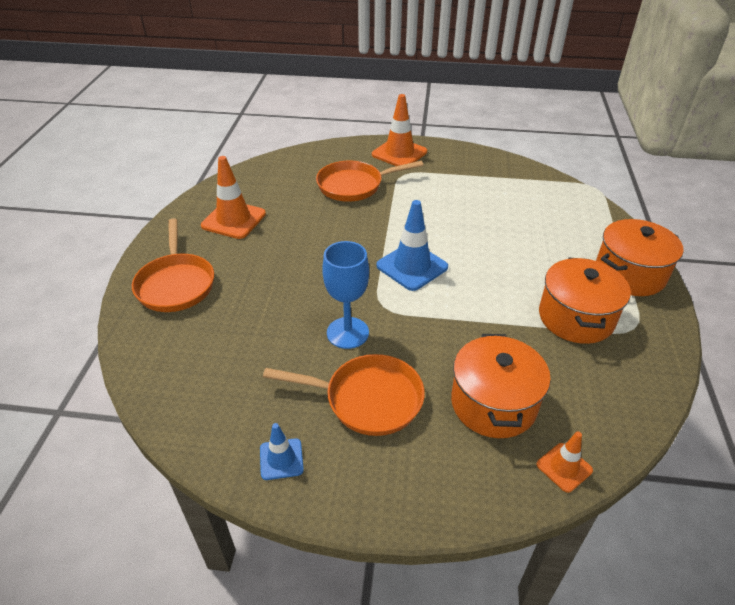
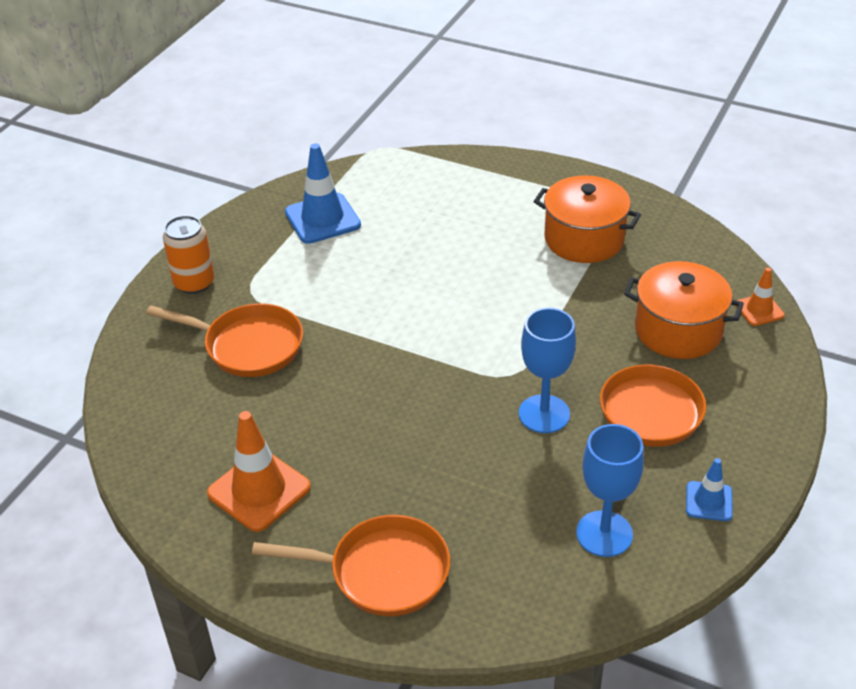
camera: 70 degrees left, 0 degrees up
orange pan [316,161,424,202] -> orange pan turned 75 degrees counterclockwise [146,303,303,377]
orange traffic cone [372,94,427,166] -> orange can [163,215,215,294]
blue traffic cone [376,200,448,291] -> blue traffic cone moved to [285,143,361,244]
orange pot [596,219,684,296] -> none
none -> blue goblet [576,424,644,557]

